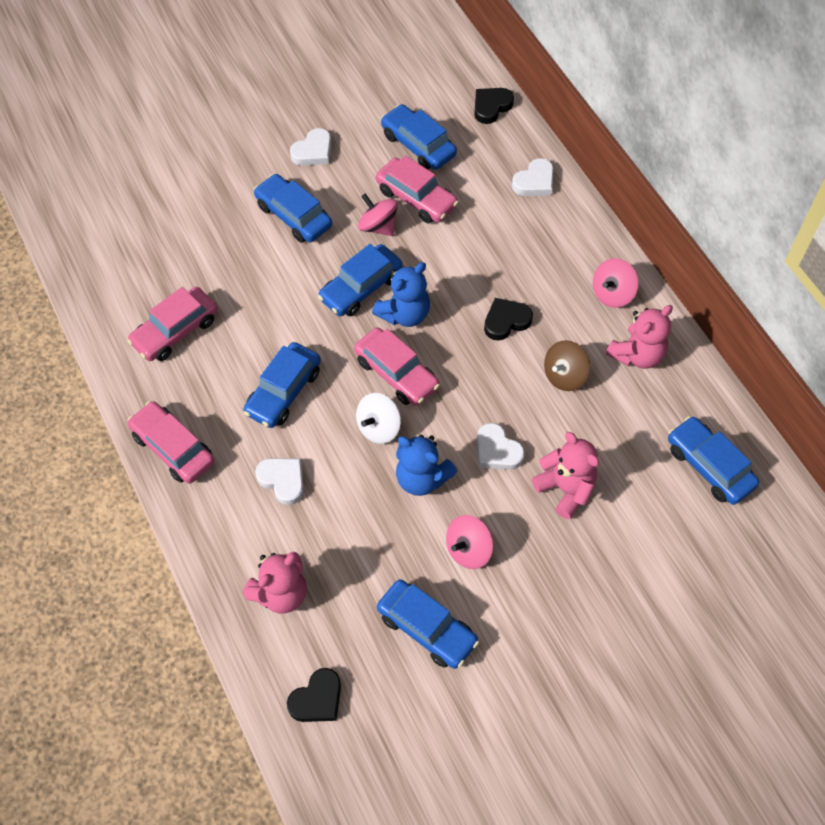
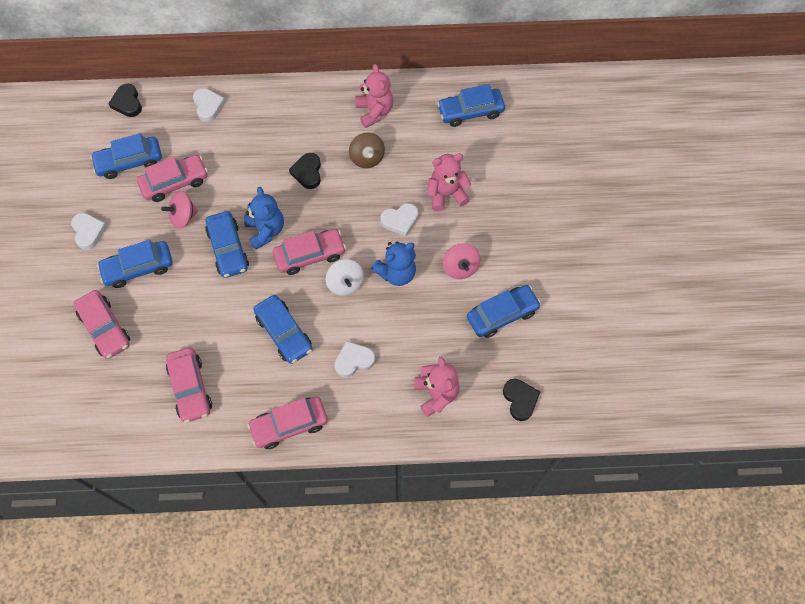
camera: 65 degrees left, 5 degrees up
pink spinning top [593,258,639,308] -> none
none -> pink car [74,290,130,359]

